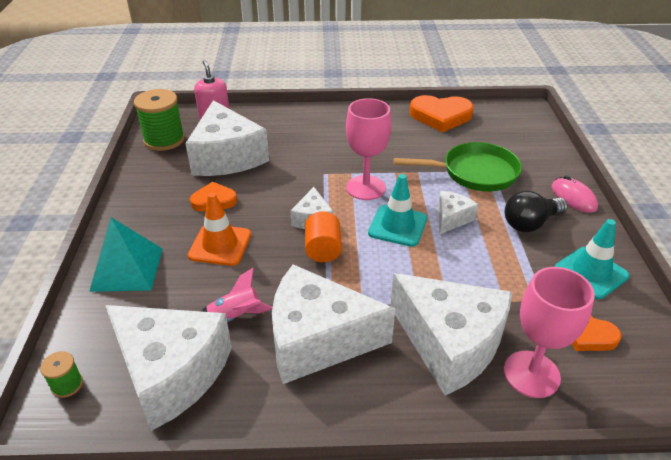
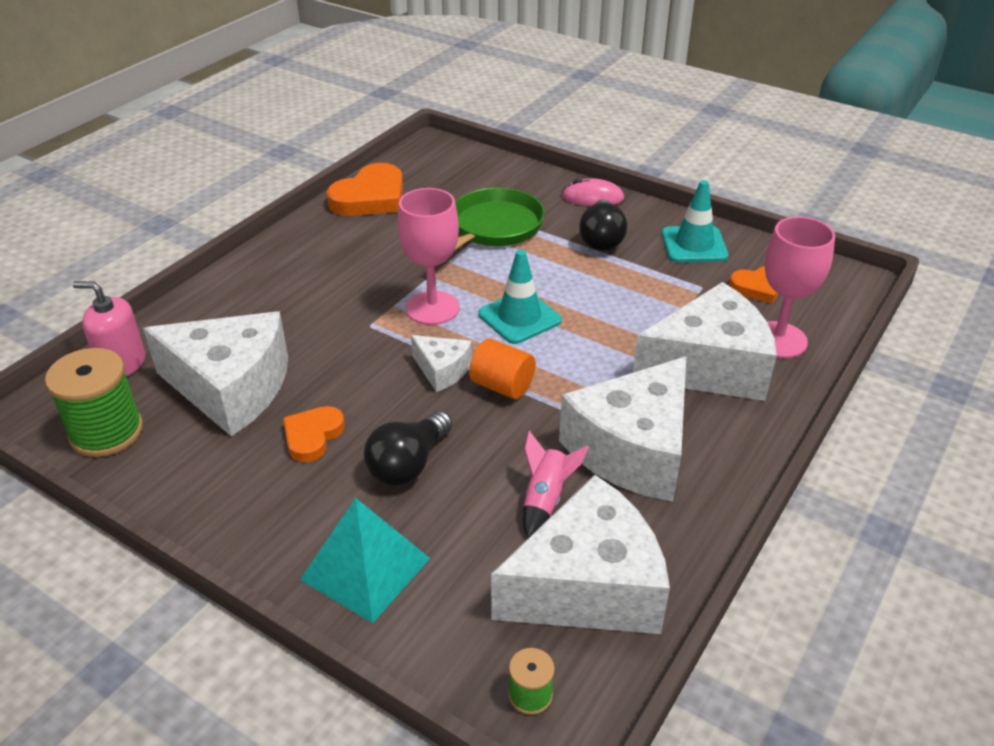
camera: 55 degrees left, 0 degrees up
orange traffic cone [188,193,251,266] -> black light bulb [364,411,452,486]
white cheese [438,191,479,234] -> none

